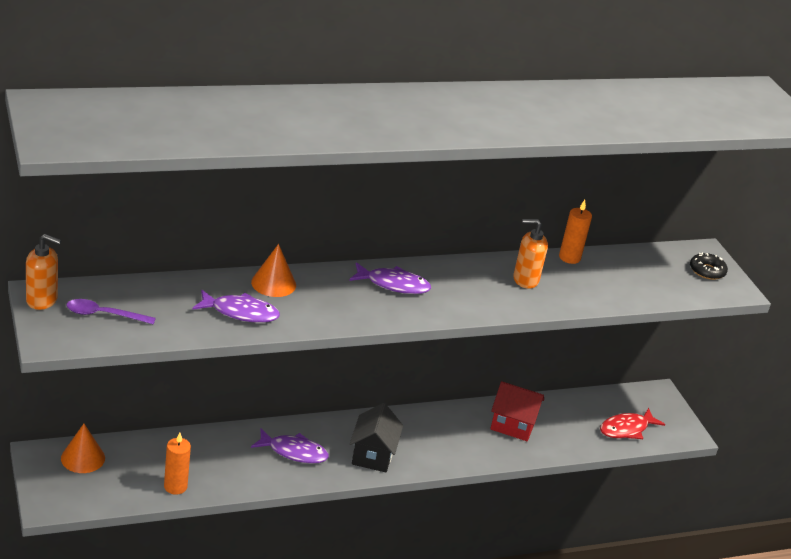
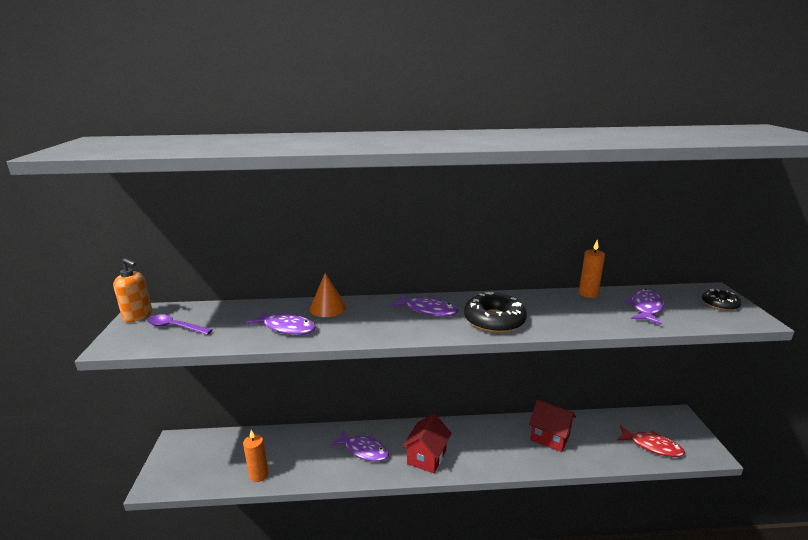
camera: 20 degrees right, 10 degrees down
orange cone [61,424,105,473] -> none
black house [350,403,403,472] -> red house [402,413,451,473]
orange soap dispenser [513,219,548,289] -> none
red fish [600,408,665,439] -> red fish turned 135 degrees counterclockwise [617,425,685,457]
none -> black donut [464,292,527,333]
none -> purple fish [624,289,664,325]

